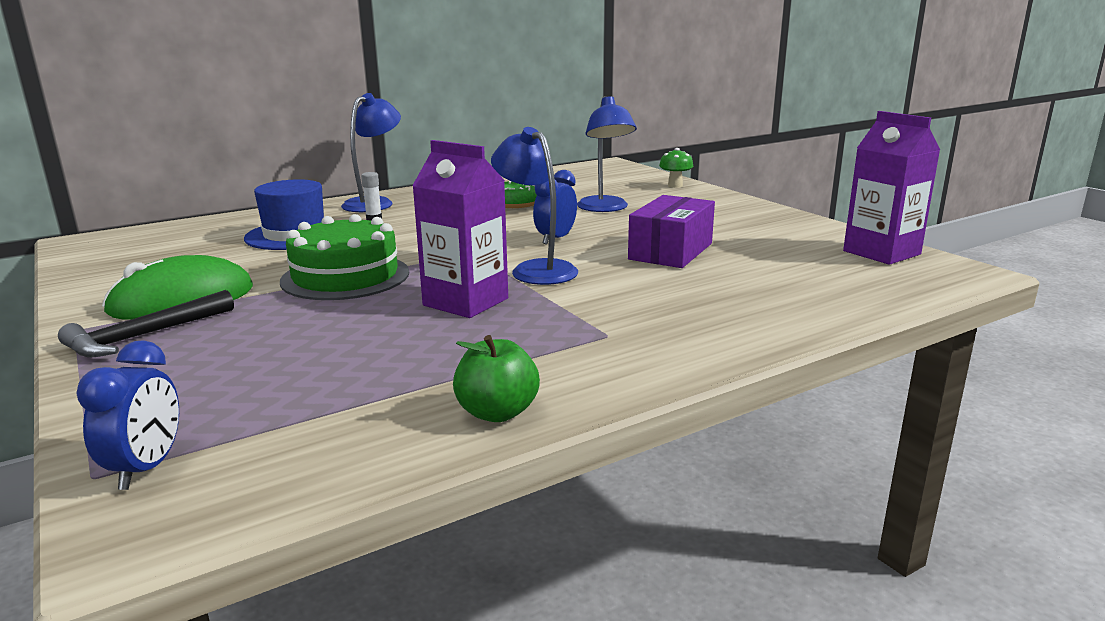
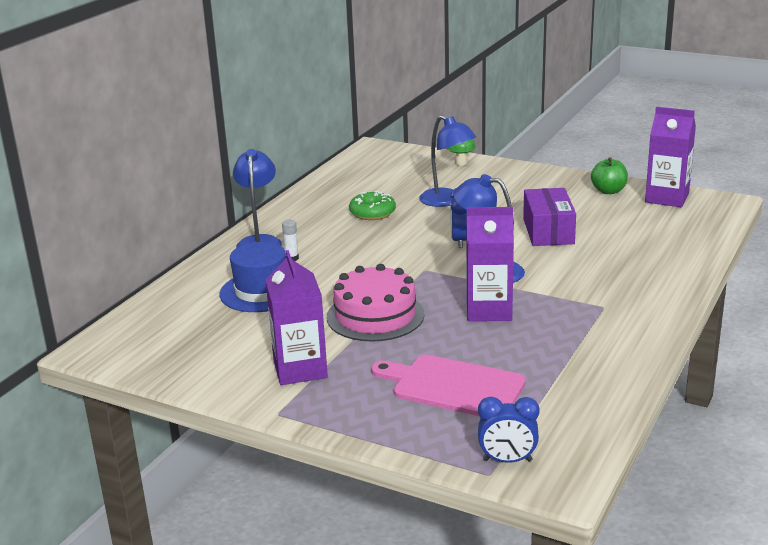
camera: 30 degrees left, 5 degrees up
black hammer [58,290,234,357] -> none
blue clock [76,340,179,490] -> blue clock turned 120 degrees clockwise [478,397,539,463]
green mouse [102,255,253,320] -> purple carton [265,250,328,385]
green cake [280,214,409,300] -> pink cake [327,264,425,342]
green apple [453,335,540,422] -> green apple moved to [591,157,628,194]
none -> pink cutting board [371,355,526,416]

